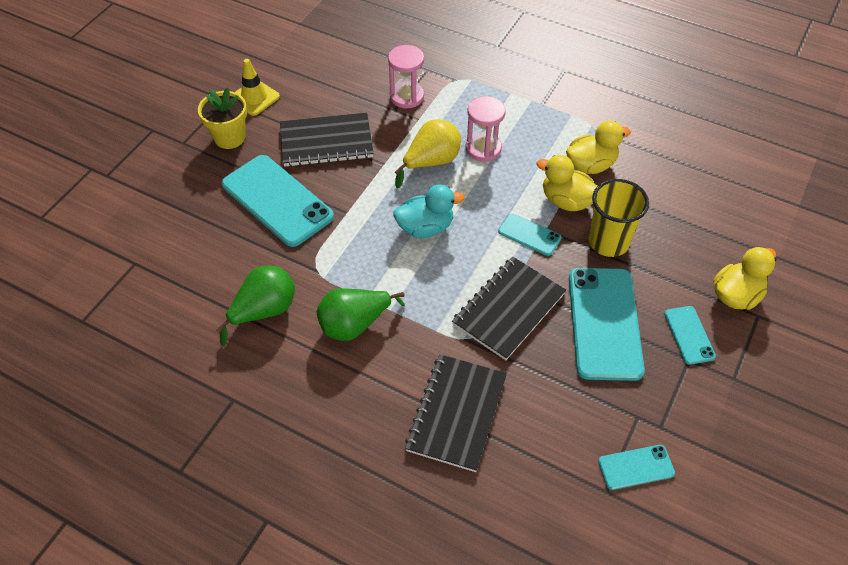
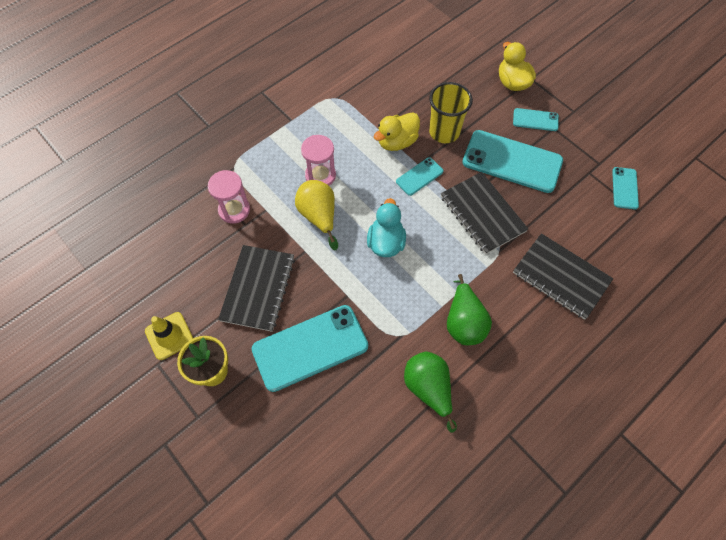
camera: 70 degrees left, 10 degrees up
yellow duck [566,121,631,174] -> none

